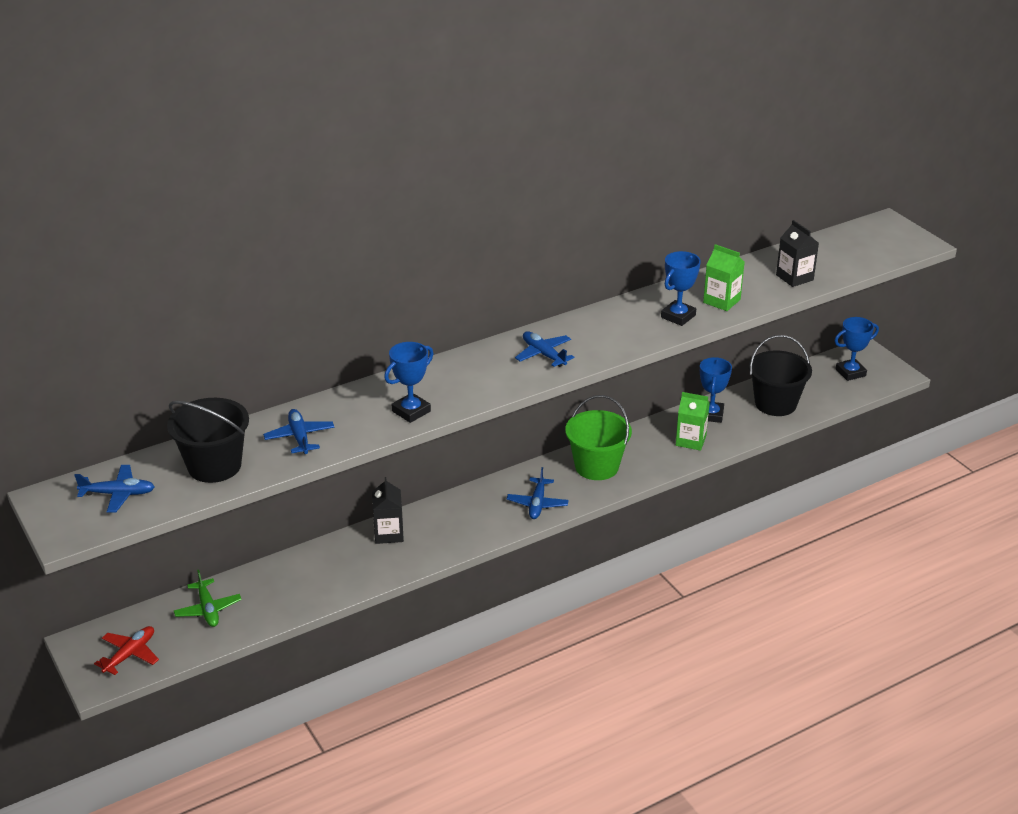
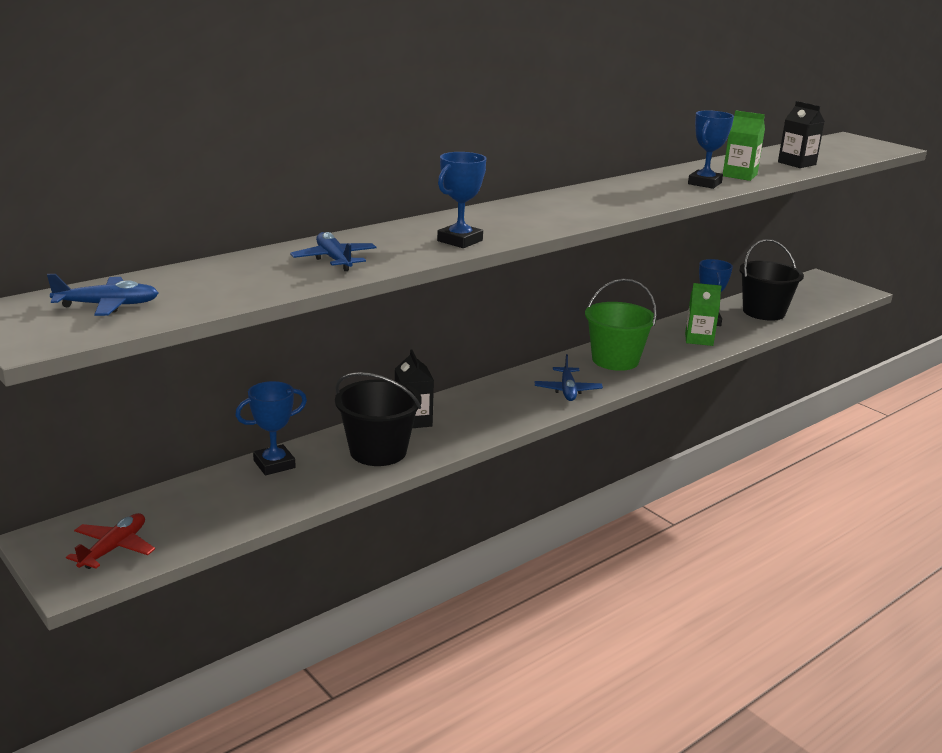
camera: 10 degrees left, 10 degrees down
black bucket [167,398,249,483] -> black bucket moved to [335,372,422,466]
green plane [174,570,242,627] -> none
blue plane [515,331,575,367] -> none
blue trophy [835,317,879,381] -> blue trophy moved to [235,381,307,475]

